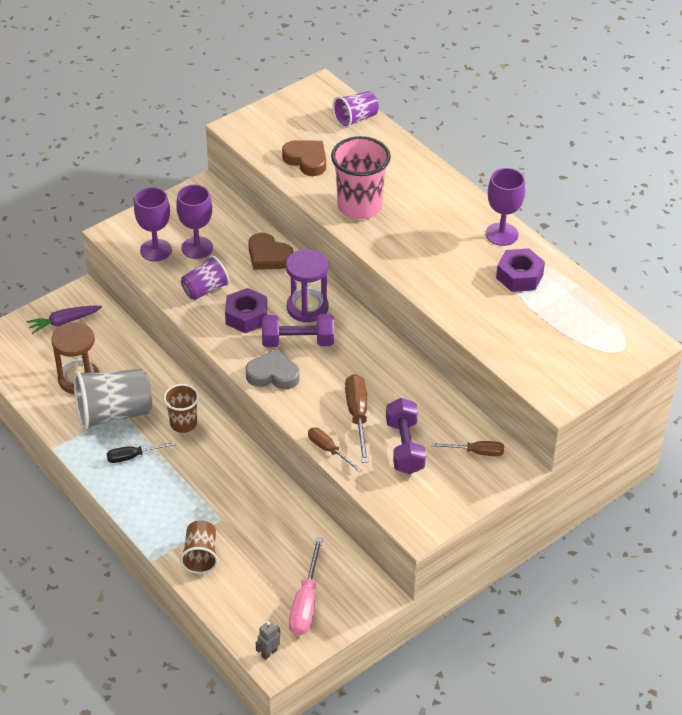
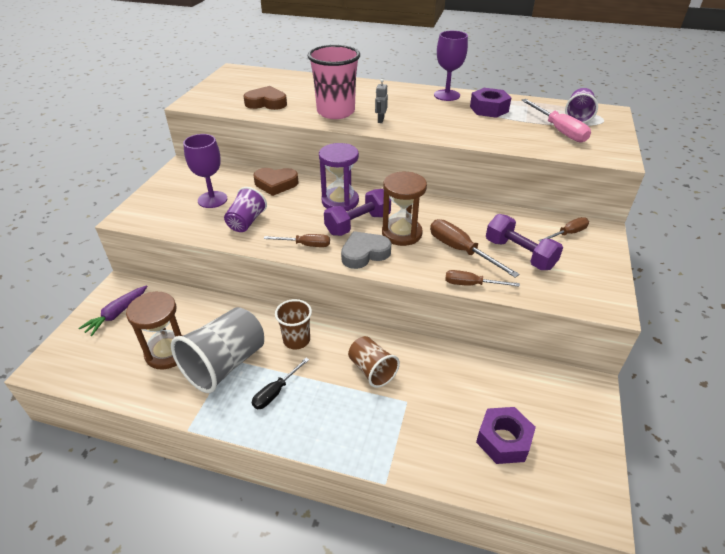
camera: 35 degrees left, 5 degrees down
purple goblet [134,187,172,262] -> none
brown cup [180,520,218,574] -> brown cup moved to [348,336,400,388]
purple nut [225,288,267,333] -> purple nut moved to [476,407,536,464]
grey robot [256,620,280,660] -> grey robot moved to [375,79,388,123]
pink screwdriver [289,537,323,635] -> pink screwdriver moved to [522,99,591,143]
purple cup [333,91,379,128] -> purple cup moved to [565,88,598,123]
none -> brown screwdriver [264,234,330,247]
none -> brown hourglass [382,172,427,246]

